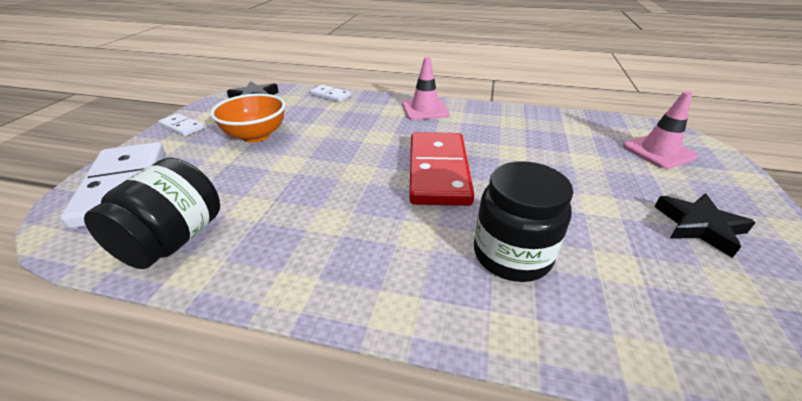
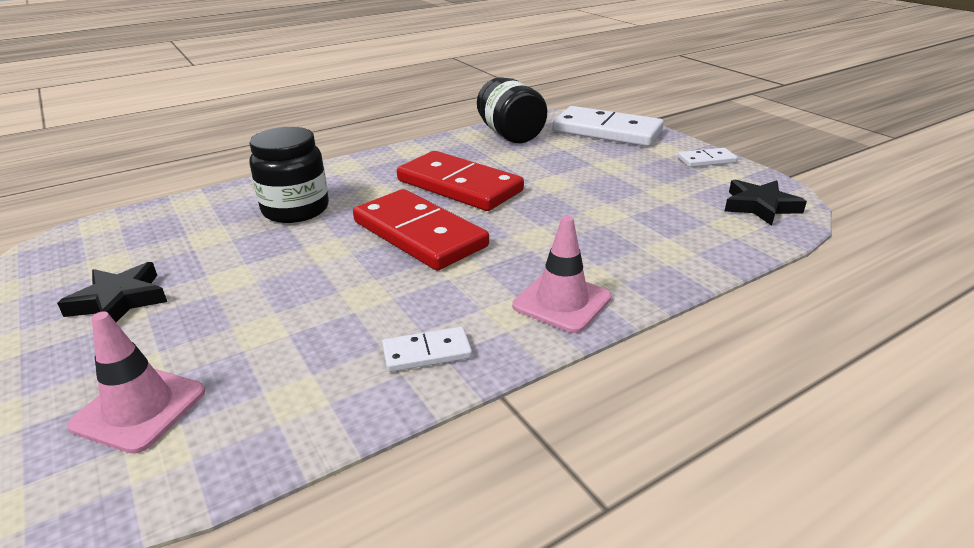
camera: 135 degrees right, 5 degrees down
orange bowl [210,93,285,142] -> none
white domino [310,85,351,102] -> white domino moved to [382,327,472,372]
none -> red domino [397,151,524,211]

